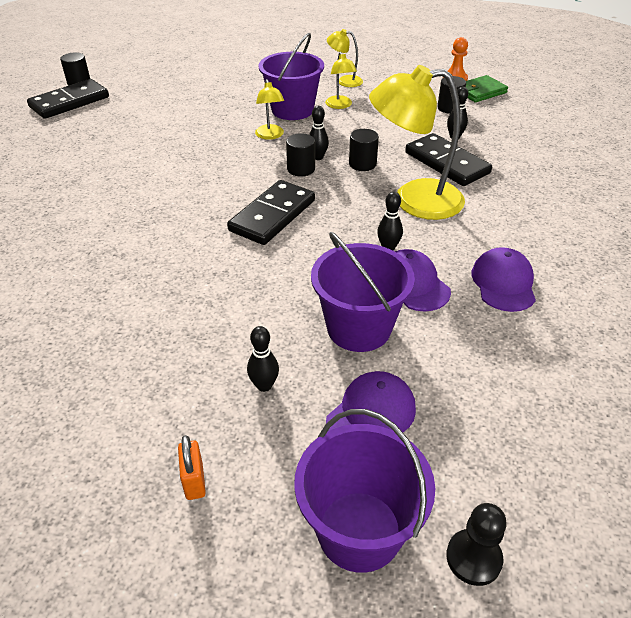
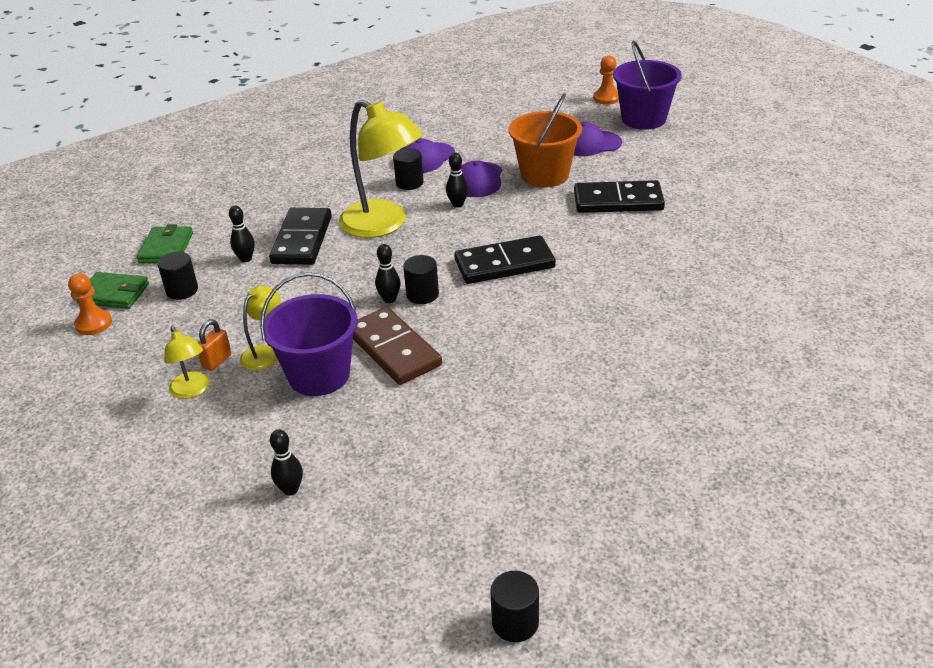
camera: 135 degrees left, 5 degrees down
black domino [27,79,109,119] -> black domino moved to [574,180,665,213]
orange padlock [178,435,206,500] -> orange padlock moved to [198,319,232,371]
black bowling pin [247,326,279,392] -> black bowling pin moved to [270,429,303,496]
yellow lamp [255,79,284,140] -> brown domino [353,307,442,385]
purple bucket [311,232,415,352] -> orange bucket [509,93,582,187]
black cylinder [349,129,379,171] -> black cylinder moved to [393,148,424,190]
black pawn [446,503,507,586] -> orange pawn [594,56,619,105]
none -> green wallet [137,224,193,264]

